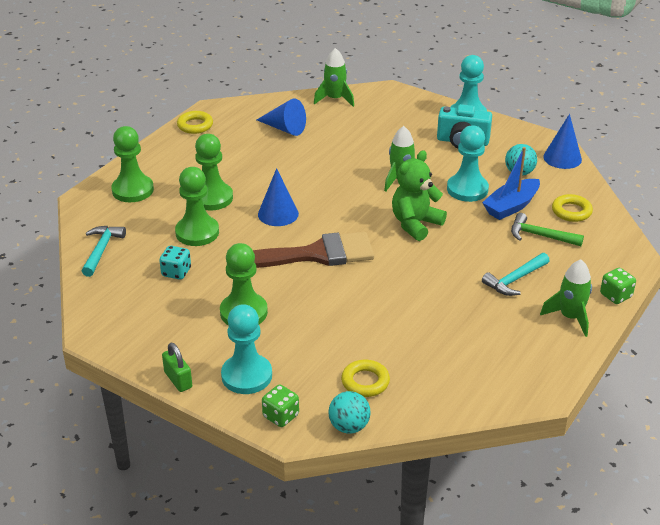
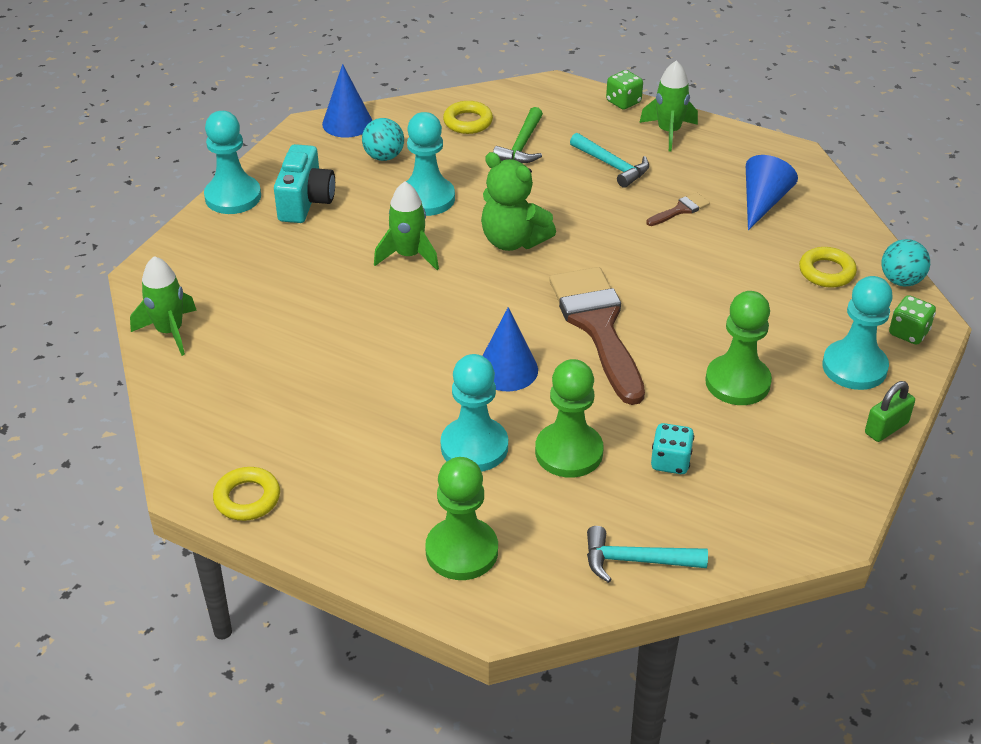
camera: 95 degrees left, 5 degrees up
green pawn [195,134,233,211] -> turquoise pawn [441,354,508,472]
blue cone [257,99,306,136] -> blue cone moved to [746,155,798,231]
blue boat [482,147,540,220] -> none
none -> brown brush [646,193,710,226]

